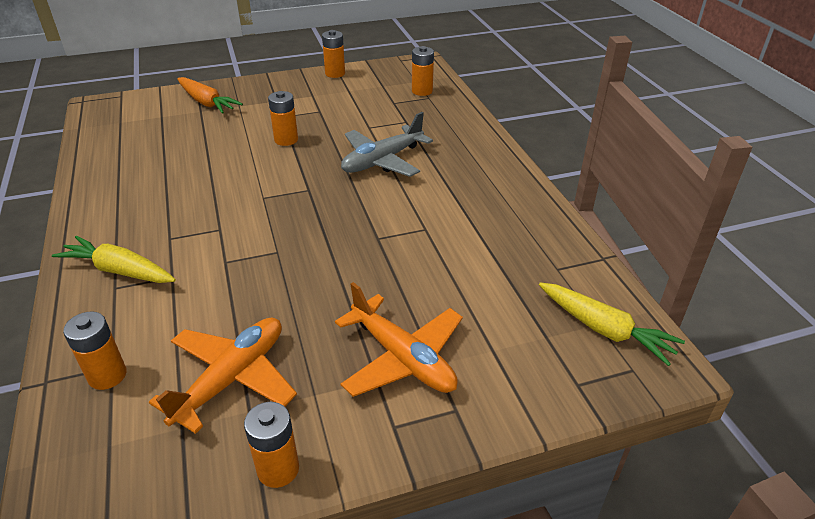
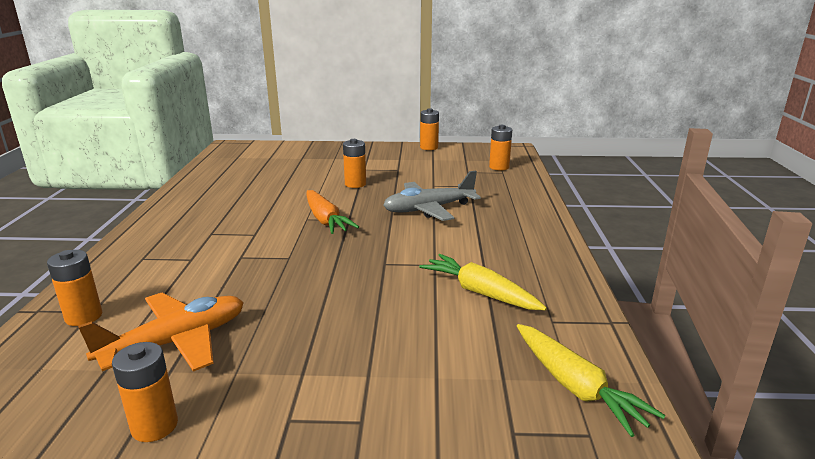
camera: 20 degrees right, 15 degrees down
yellow carrot [52,236,176,283] -> yellow carrot moved to [419,254,547,310]
orange carrot [177,77,243,114] -> orange carrot moved to [306,190,359,234]
orange plane [335,282,463,397] -> none

